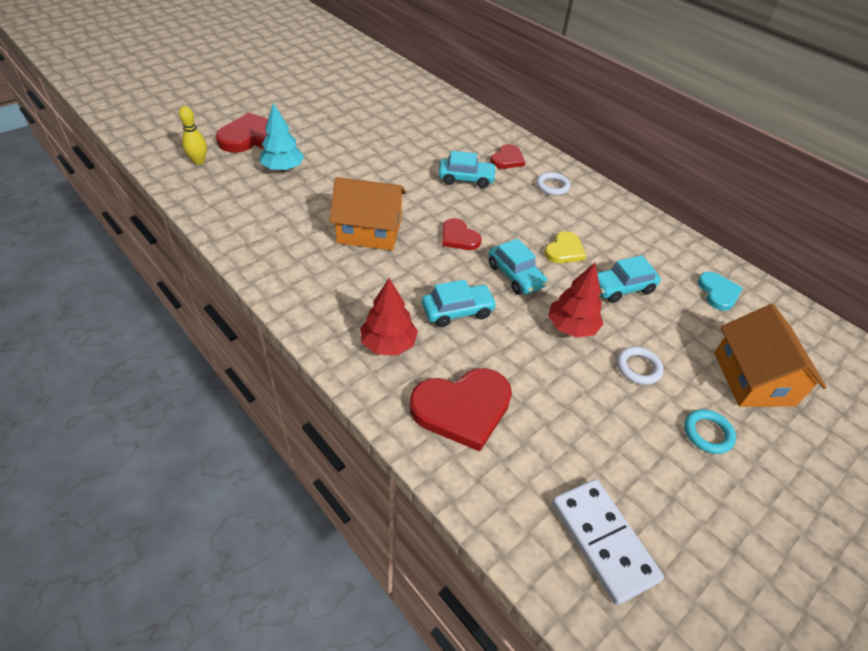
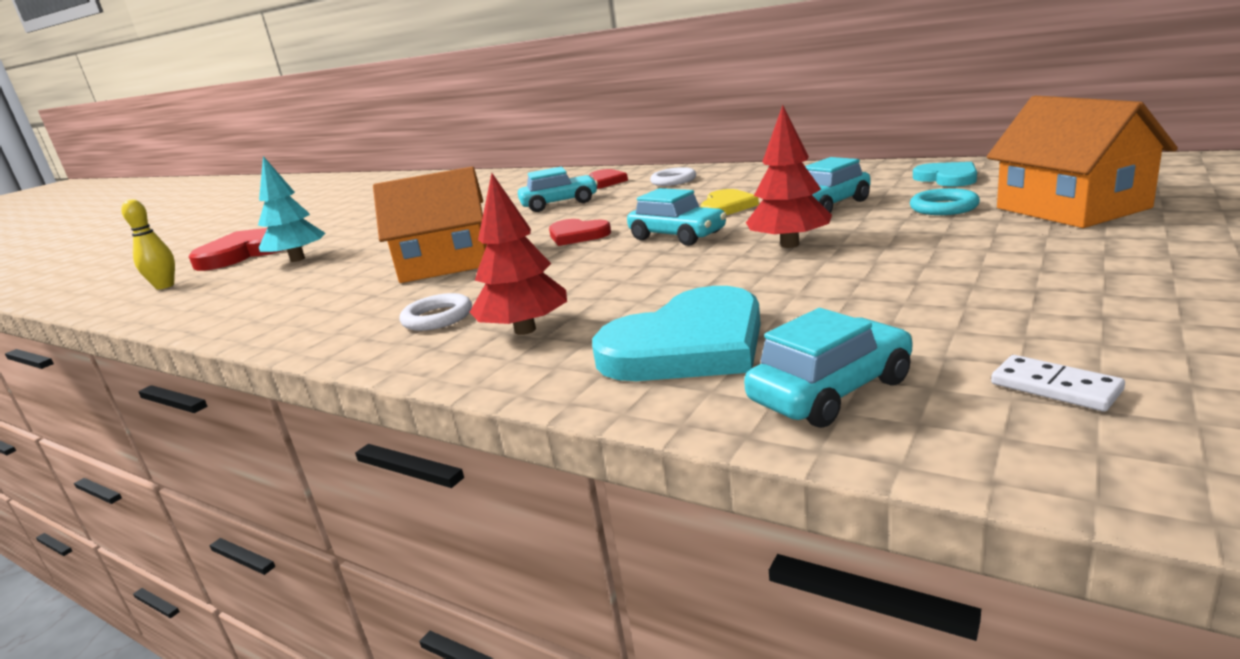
camera: 10 degrees left, 25 degrees down
red heart [410,368,512,452] -> turquoise heart [592,286,761,381]
turquoise car [422,280,497,327] -> turquoise car moved to [744,308,913,428]
white domino [552,479,664,605] -> white domino [991,355,1125,412], size x0.47
white ring [617,347,664,385] -> white ring moved to [400,293,472,331]
turquoise ring [684,409,736,454] -> turquoise ring moved to [910,188,980,215]

